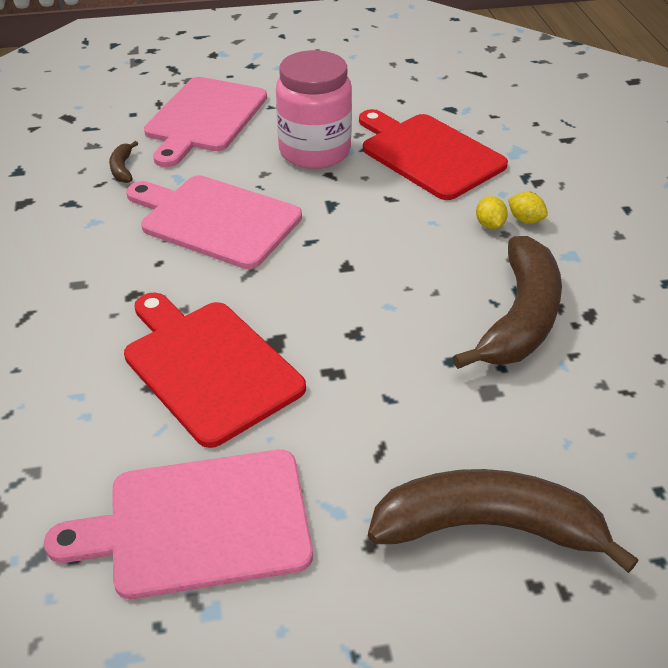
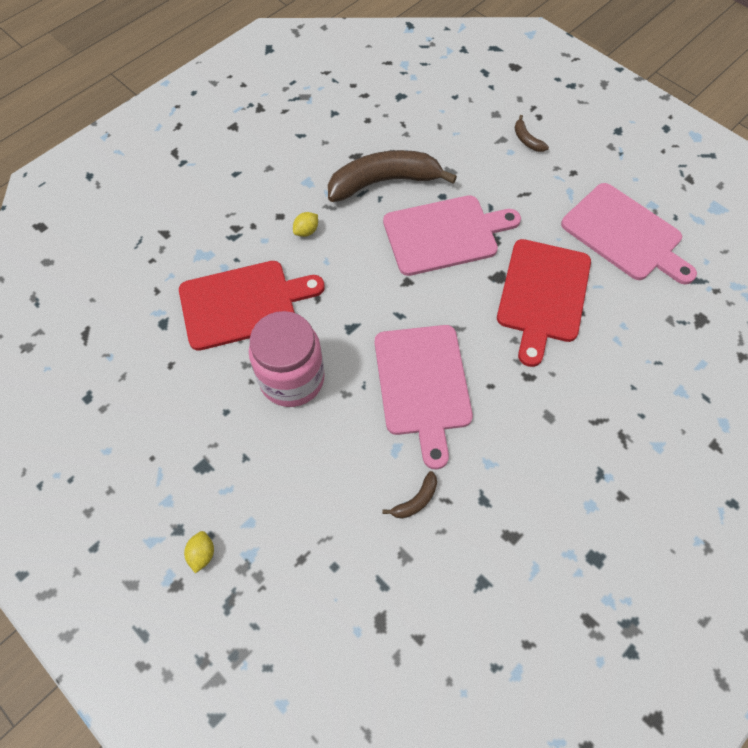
camera: 125 degrees left, 20 degrees up
pink cutting board [144,77,267,167] -> pink cutting board moved to [383,195,521,276]
red cutting board [359,109,508,200] -> red cutting board turned 120 degrees counterclockwise [179,261,325,351]
brown banana [368,469,639,573] -> brown banana [515,115,549,152], size x0.41
yellow lemon [508,192,548,224] -> yellow lemon moved to [184,531,214,573]

